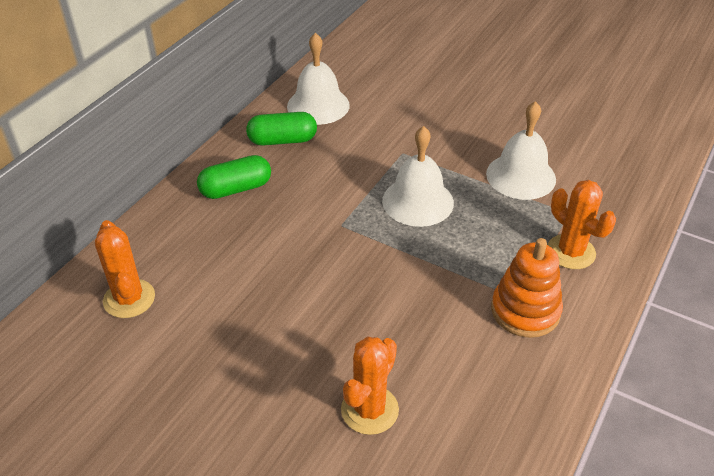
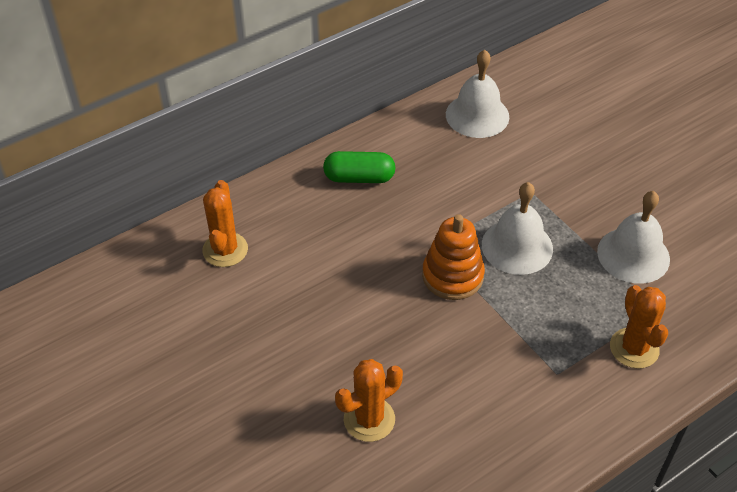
camera: 25 degrees right, 5 degrees up
green capsule [246,112,317,146] -> none
orange stacking toy [491,238,563,338] -> orange stacking toy moved to [422,214,485,300]

